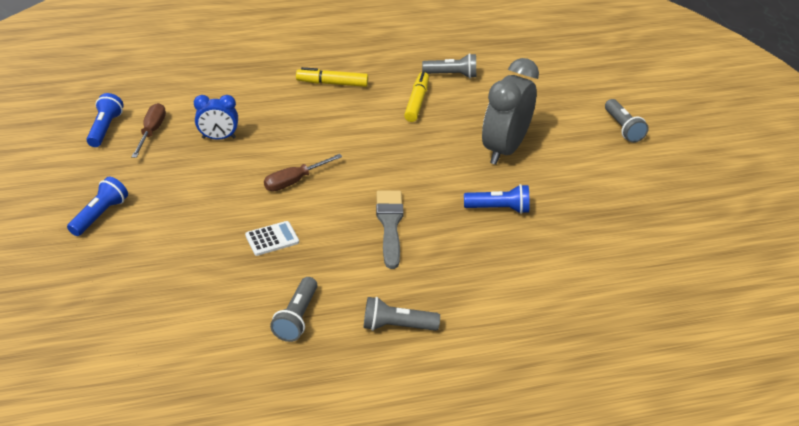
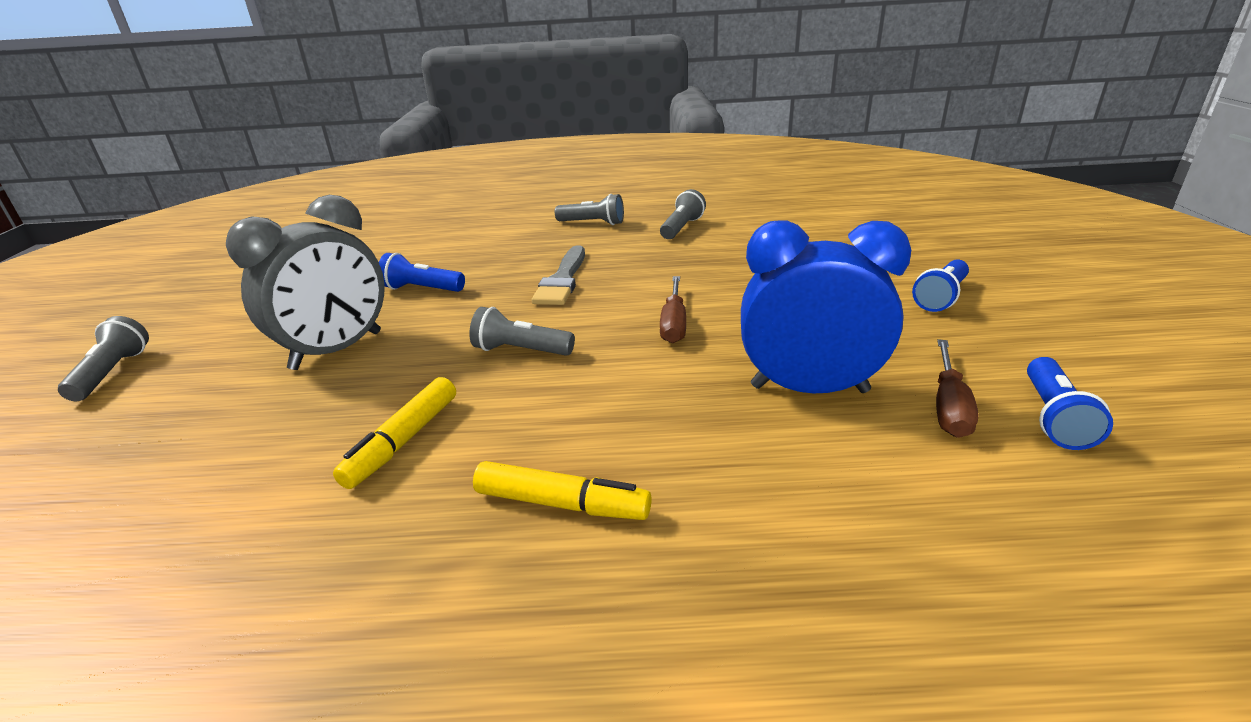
camera: 165 degrees left, 10 degrees down
blue clock [194,95,238,140] -> blue clock [741,220,911,393], size x1.84
white calculator [245,221,299,256] -> none
brown screwdriver [264,154,343,191] -> brown screwdriver turned 120 degrees clockwise [660,276,686,343]
grey flashlight [422,53,476,78] -> grey flashlight moved to [469,307,575,356]

